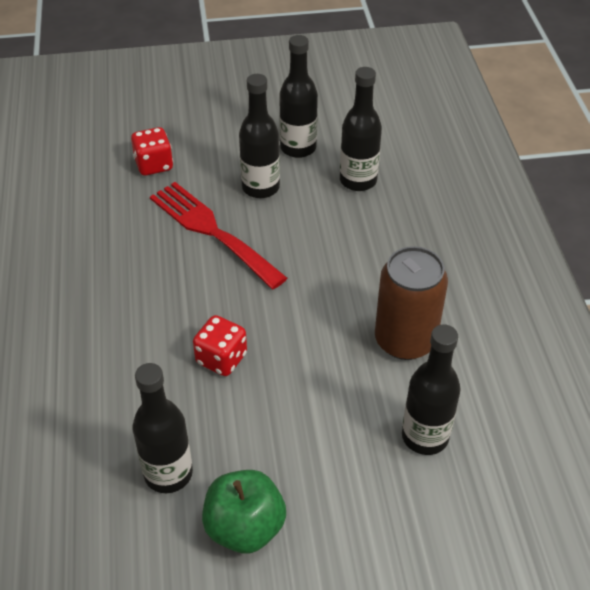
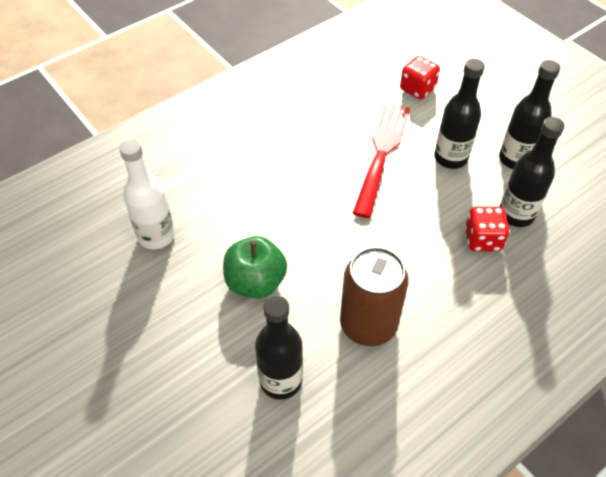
camera: 60 degrees right, 5 degrees up
black bottle [132,363,193,493] -> white bottle [119,139,175,249]
red dice [193,315,247,376] -> red dice moved to [465,207,509,251]
green apple [202,470,286,554] -> green apple moved to [223,236,287,299]

